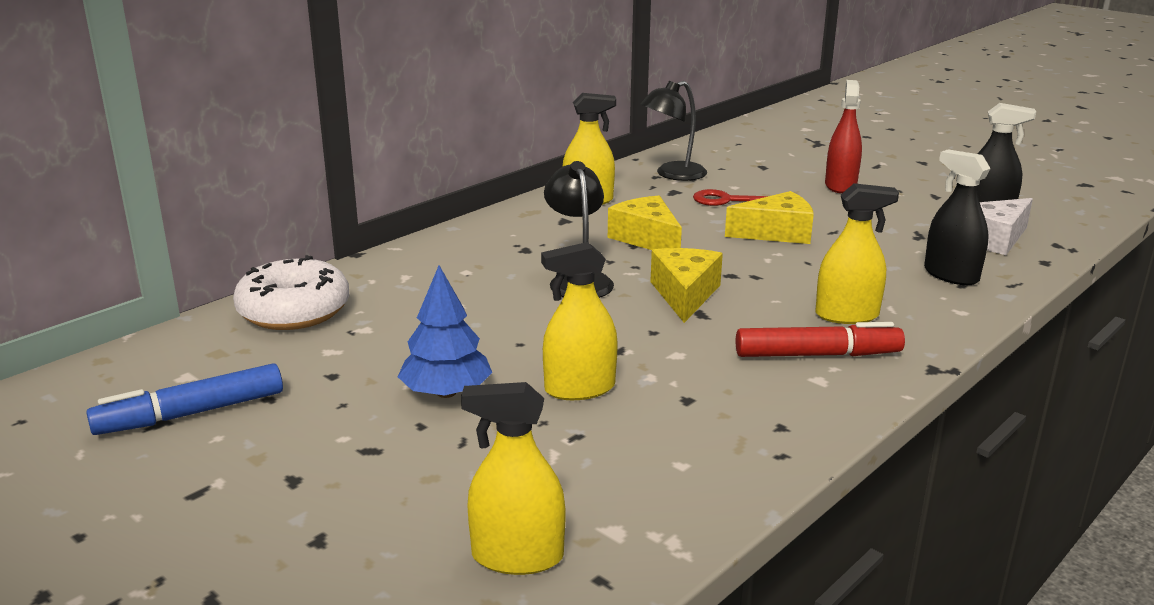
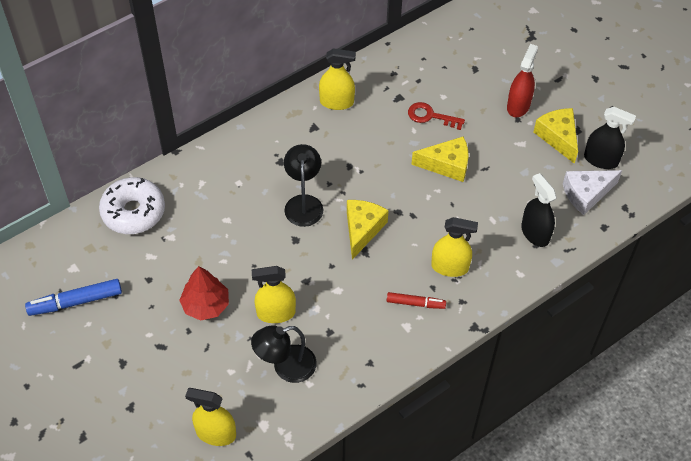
camera: 10 degrees right, 30 degrees up
blue tree [398,266,492,398] -> red tree [179,266,229,321]
yellow cheese [608,196,682,250] -> yellow cheese moved to [533,108,578,164]
black lamp [640,81,707,181] -> black lamp moved to [251,325,317,383]
red marker [736,322,905,357] -> red marker [387,292,446,309], size x0.63

